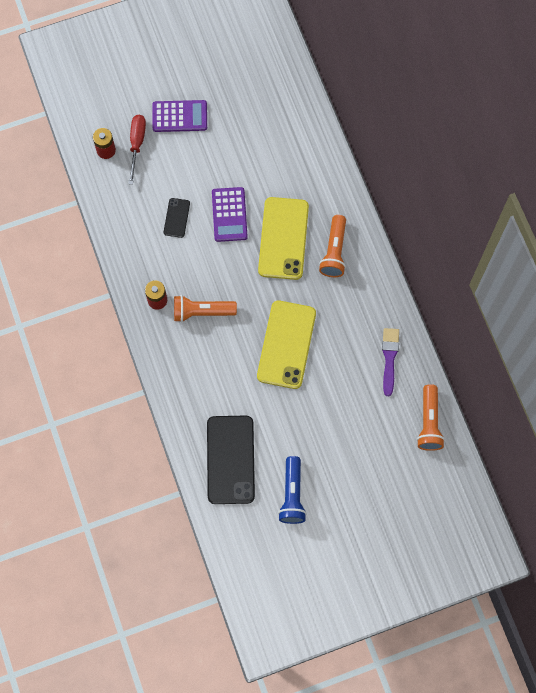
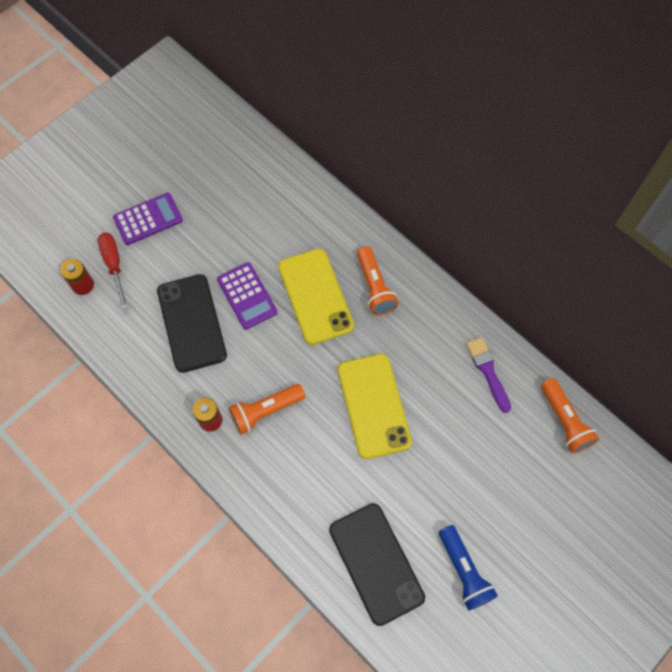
camera: 25 degrees left, 5 degrees down
black phone [164,198,190,238] -> black phone [157,274,227,373], size x2.09

